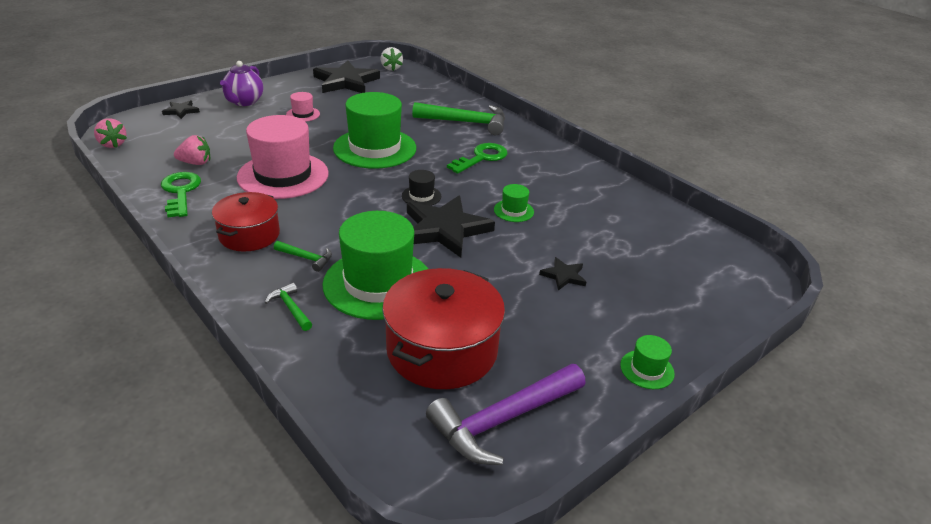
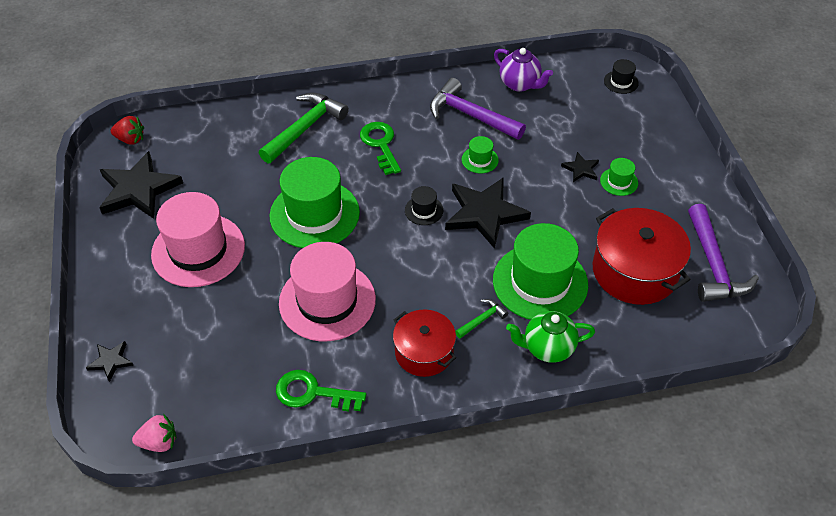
camera: 60 degrees left, 15 degrees up
pink strawberry [174,135,210,165] -> none
purple teapot [220,61,263,106] -> purple teapot moved to [494,48,553,92]
green hammer [265,283,312,331] -> green teapot [506,311,595,363]
pink hat [286,92,320,122] -> pink hat [151,192,245,287], size x2.31
white strawberry [380,47,403,71] -> red strawberry [111,116,144,145]
green hat [620,335,675,389] -> green hat moved to [600,158,638,196]
none -> purple hammer [430,78,526,140]
none -> black hat [604,59,639,94]

